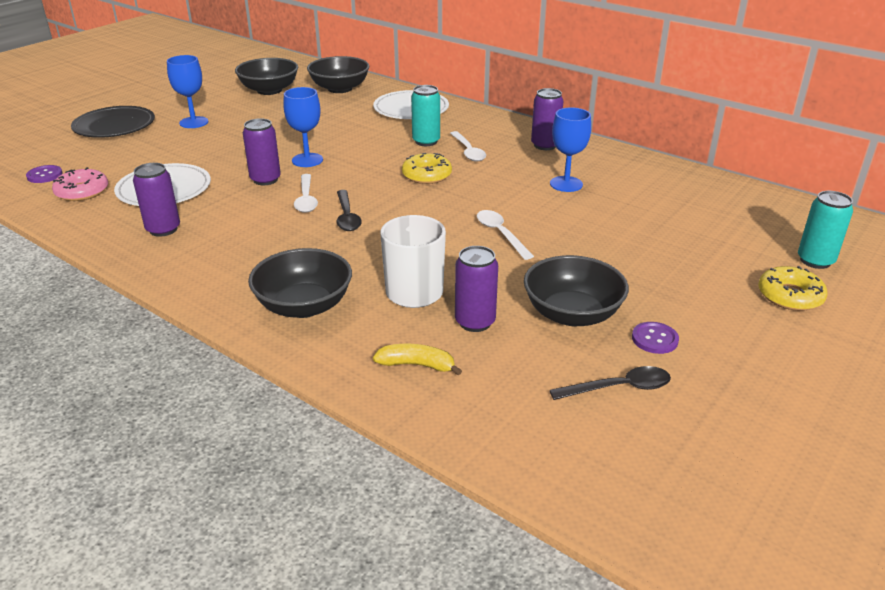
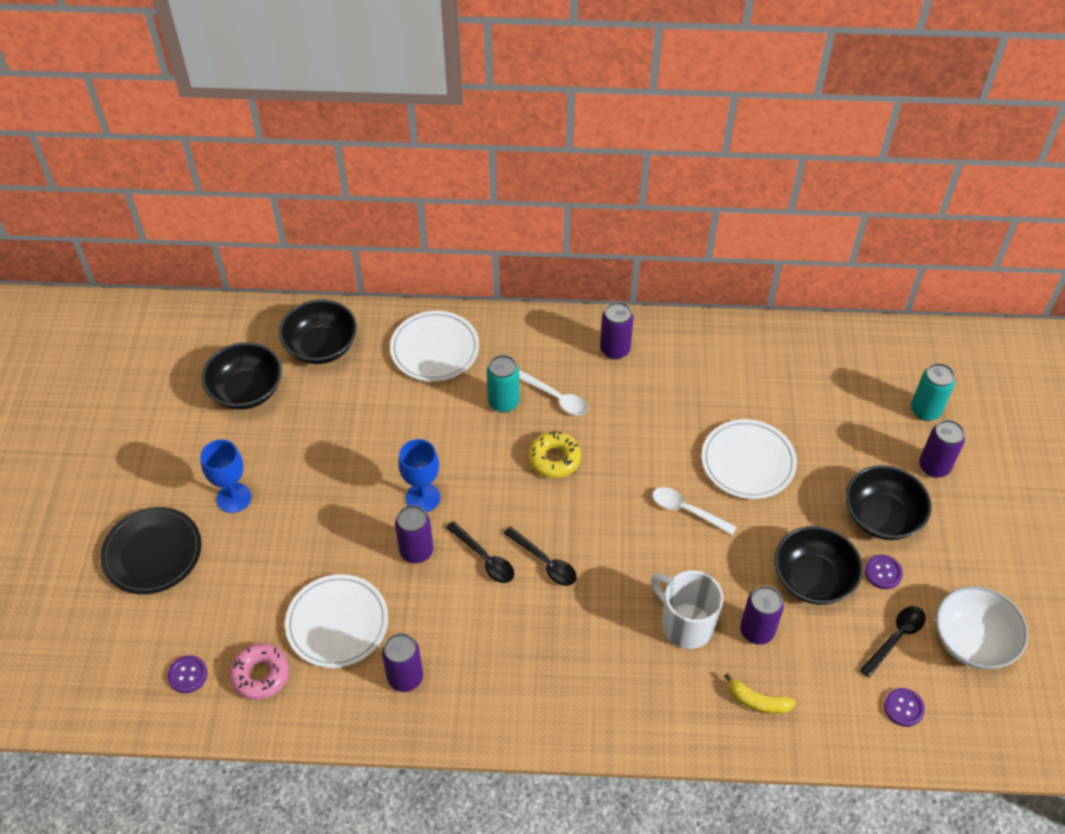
camera: 35 degrees left, 20 degrees up
black bowl [248,248,352,318] -> black bowl moved to [845,465,932,540]
white spoon [294,174,318,213] -> black spoon [446,521,514,583]
yellow banana [373,344,462,375] -> yellow banana turned 135 degrees counterclockwise [724,673,796,714]
blue goblet [550,107,591,192] -> none
yellow donut [758,266,828,311] -> purple can [919,420,965,478]
none -> white plate [702,419,797,499]
none -> purple button [884,688,925,727]
none -> white bowl [936,586,1028,669]

